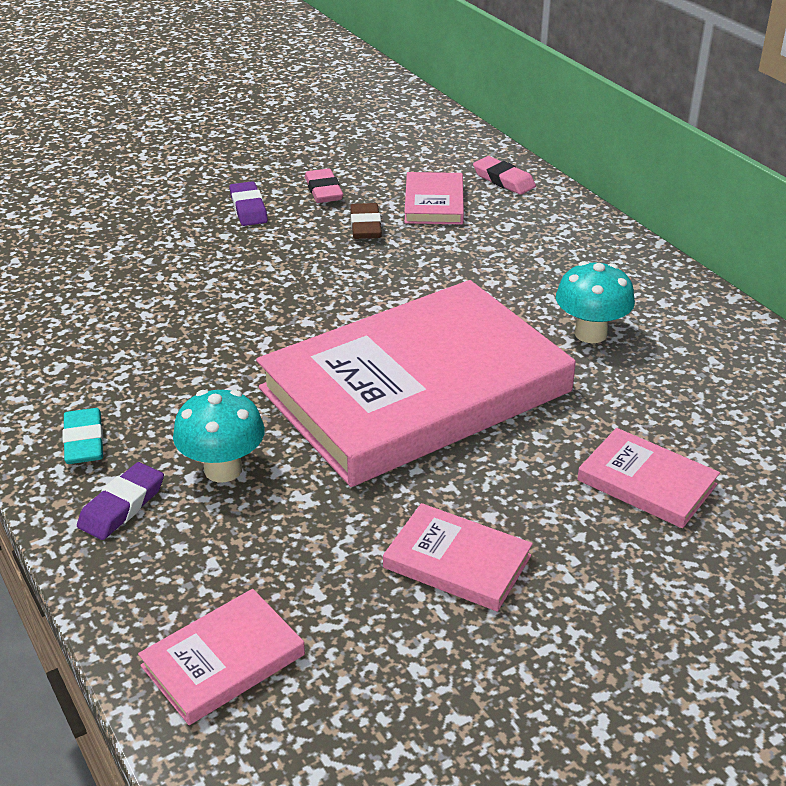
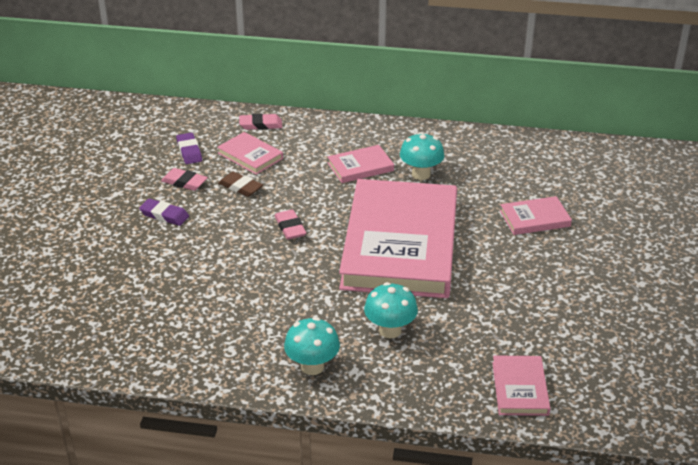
camera: 50 degrees left, 0 degrees up
turquoise eraser [62,408,103,464] -> turquoise mushroom [284,317,340,375]
purple eraser [77,462,164,540] -> purple eraser moved to [176,133,202,164]
pink book [383,503,533,612] -> pink book moved to [328,145,394,183]
none -> pink eraser [274,210,306,240]

